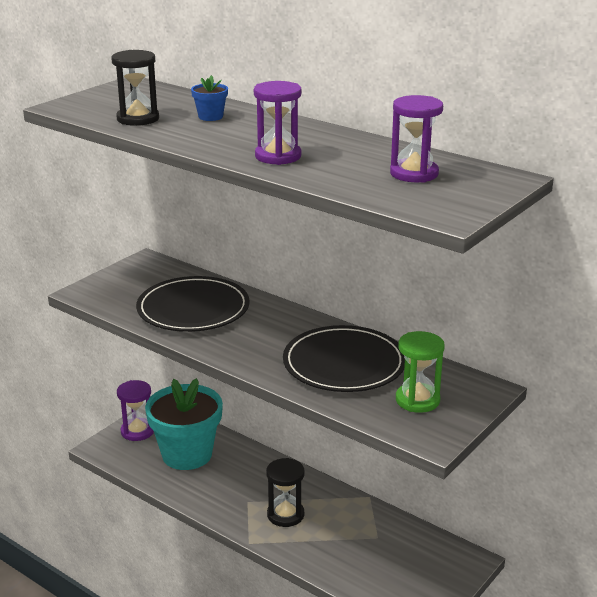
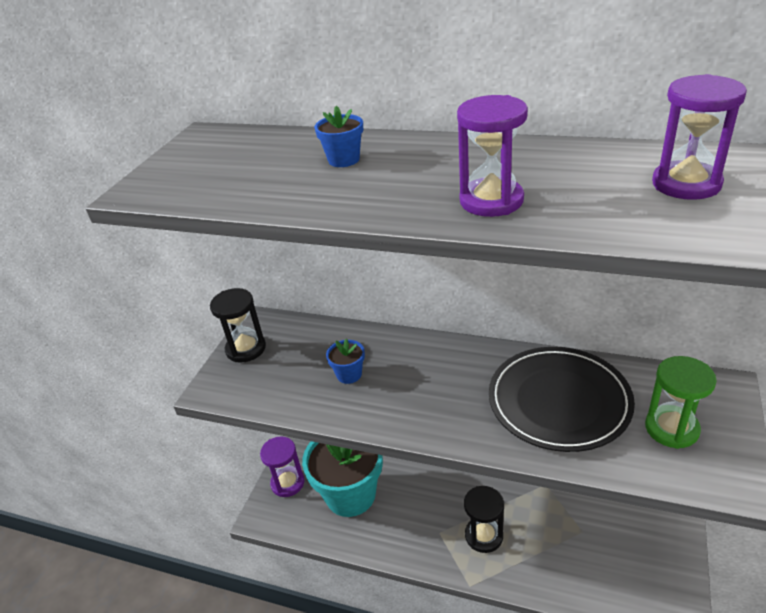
camera: 15 degrees left, 10 degrees up
black hourglass [111,50,159,126] -> black hourglass moved to [210,288,266,363]
black plate [136,276,250,332] -> blue flower pot [326,339,365,384]

